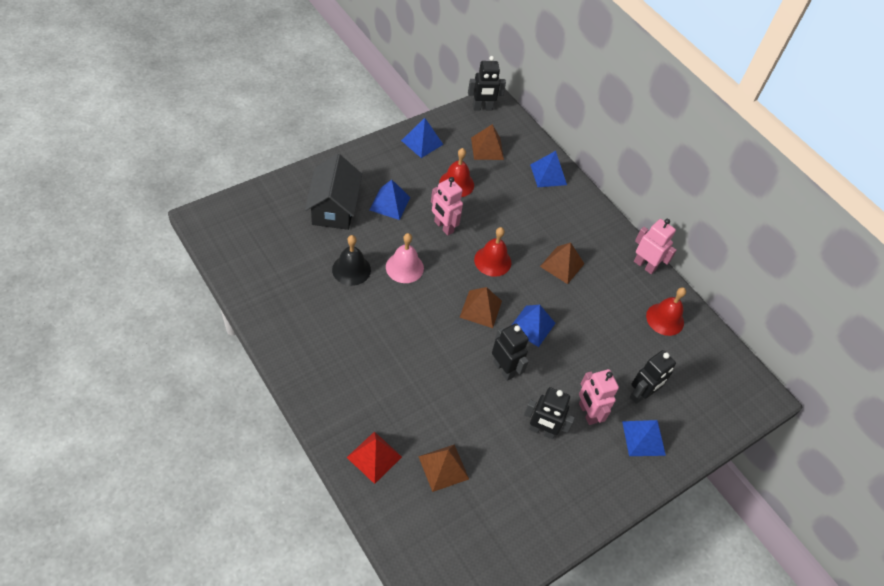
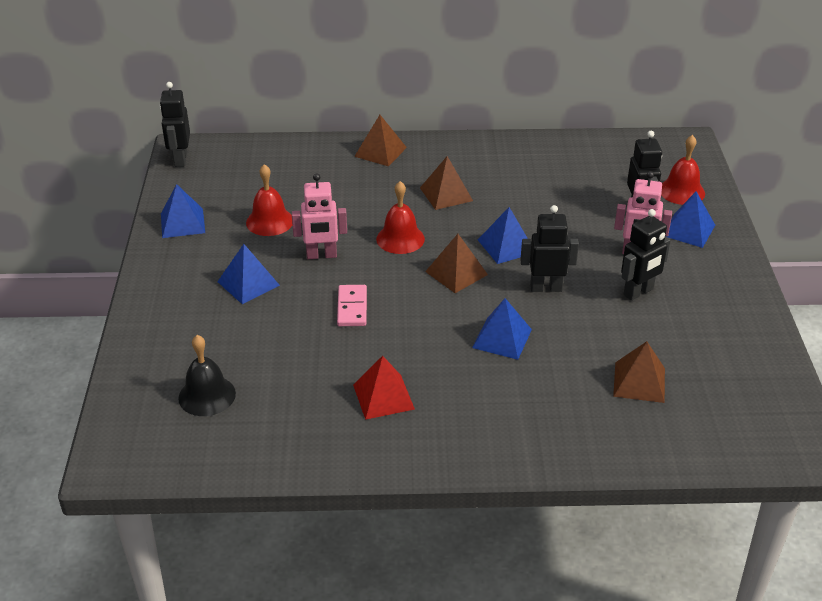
camera: 50 degrees left, 15 degrees down
black house [305,154,362,230] -> none
black bell [332,235,371,286] -> black bell moved to [178,335,236,416]
red pyramid [346,432,402,484] -> red pyramid moved to [353,356,415,420]
pink bell [386,233,424,283] -> pink domino [337,285,367,326]
black robot [468,56,506,110] -> black robot turned 150 degrees clockwise [160,82,190,167]
brown pyramid [471,124,504,160] -> brown pyramid moved to [354,115,407,167]
blue pyramid [530,151,567,187] -> blue pyramid moved to [472,298,532,360]
pink robot [634,219,677,274] -> none
red bell [646,287,686,336] -> red bell moved to [661,135,705,205]

